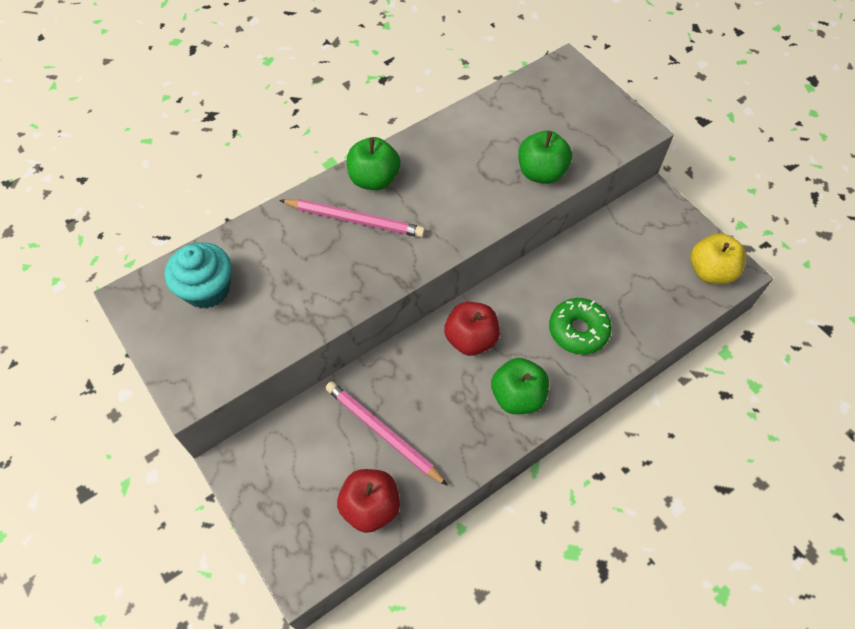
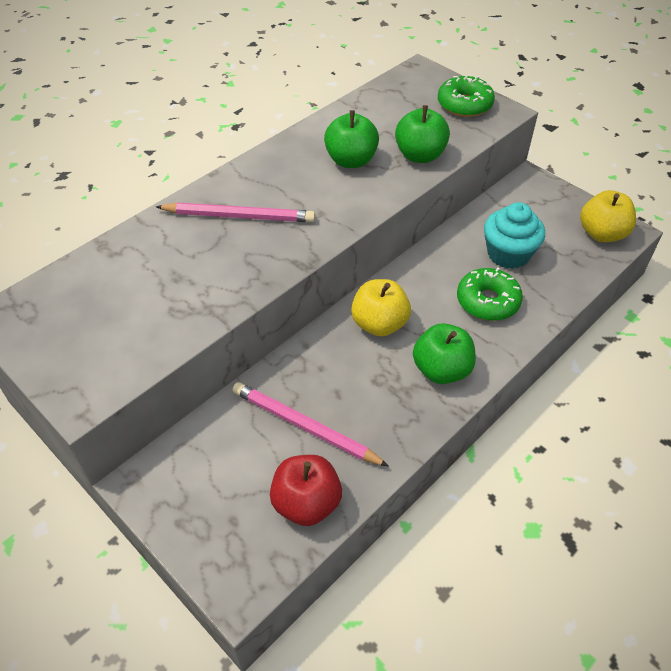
camera: 10 degrees left, 10 degrees down
turquoise cupcake [165,242,232,308] -> turquoise cupcake moved to [484,202,545,269]
green apple [347,137,400,190] -> green apple moved to [324,110,379,168]
red apple [444,302,500,356] -> yellow apple [351,279,411,337]
none -> green donut [438,76,495,117]

